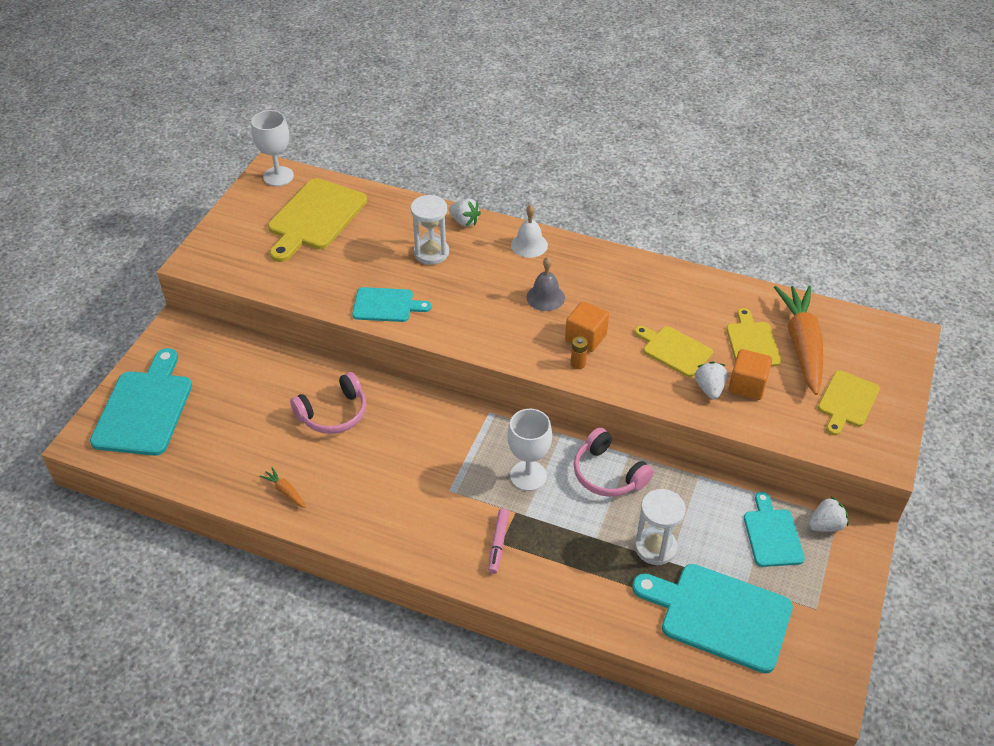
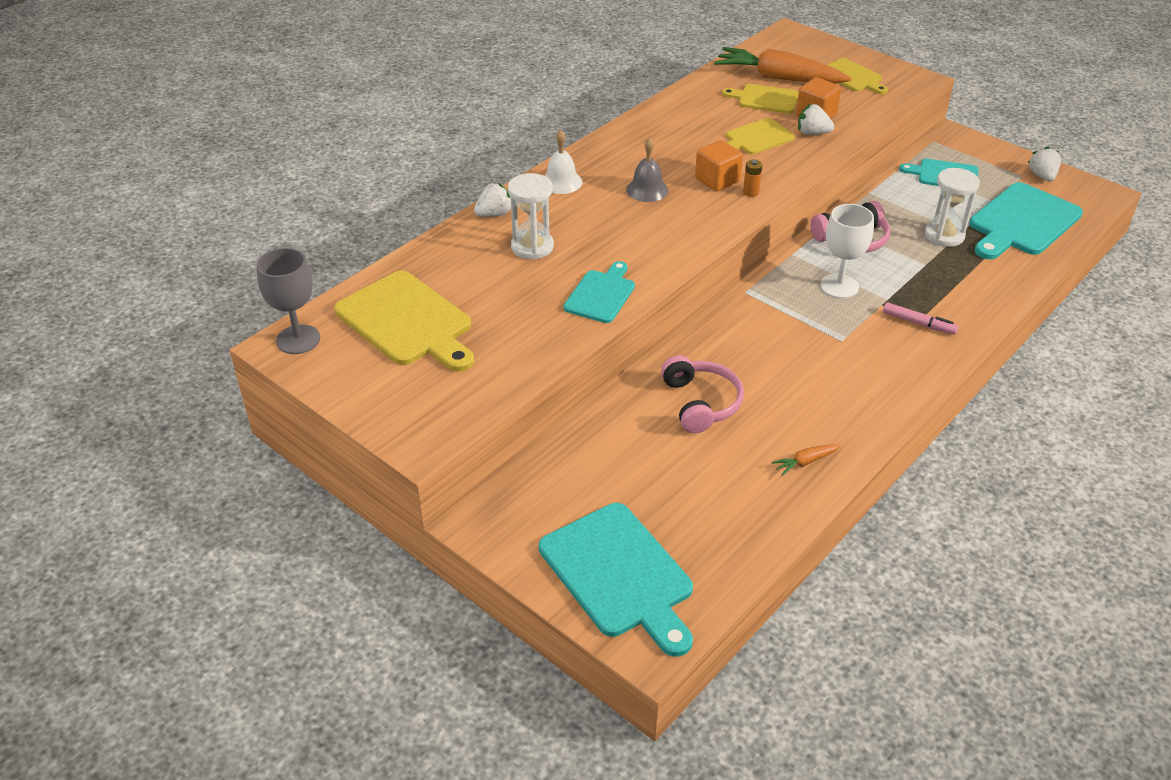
camera: 70 degrees left, 5 degrees down
turquoise cutting board [90,348,192,456] -> turquoise cutting board turned 150 degrees counterclockwise [539,503,693,657]
white goblet [251,110,294,186] -> grey goblet [257,248,320,354]
white strawberry [808,496,849,532] -> white strawberry moved to [1028,146,1061,181]

